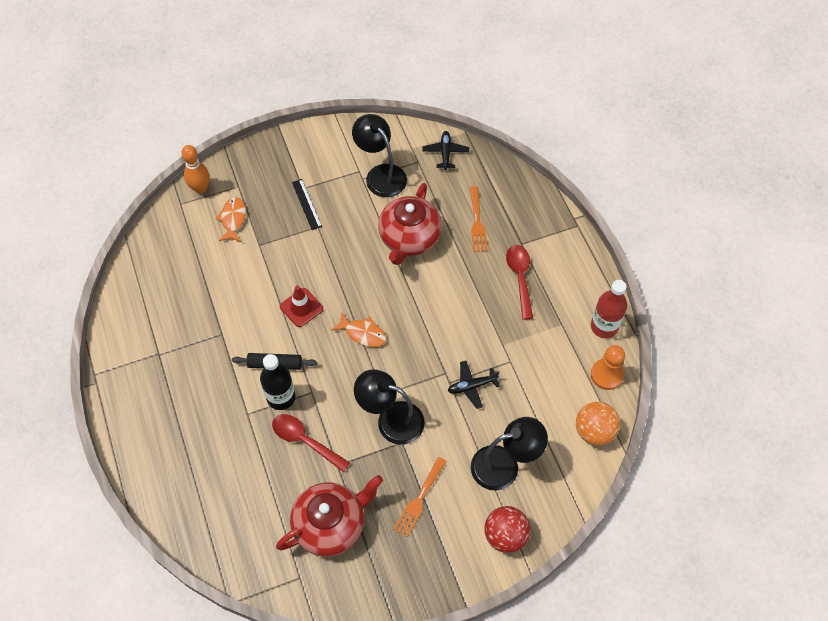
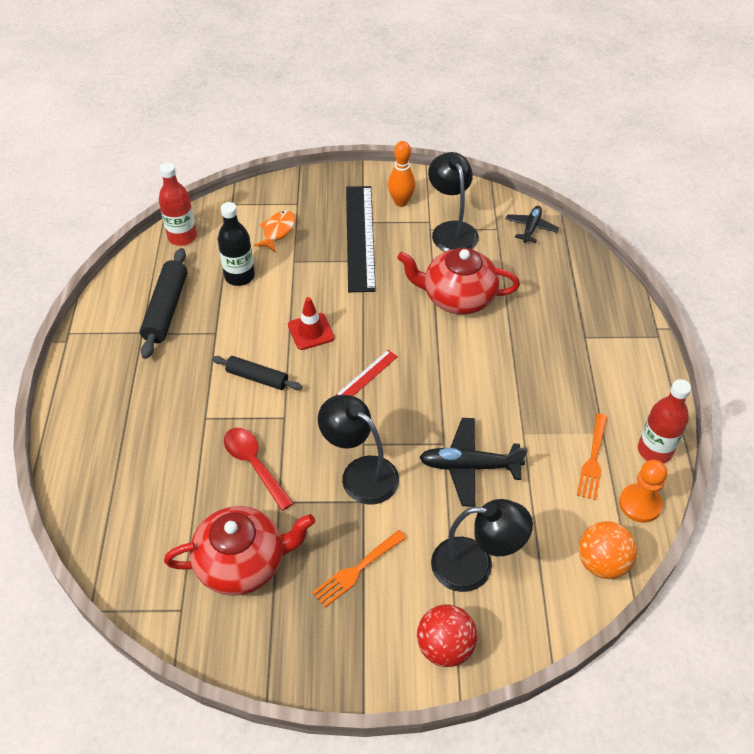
camera: 20 degrees right, 10 degrees down
orange bowling pin [181,145,210,194] -> orange bowling pin moved to [388,141,416,207]
black bottle [260,354,295,410] -> black bottle moved to [218,202,255,286]
black ruler [292,179,322,230] -> black ruler [346,186,376,292], size x2.16
orange fish [331,313,386,347] -> red ruler [335,350,398,396]
red teapot [378,183,442,265] -> red teapot turned 60 degrees clockwise [397,248,520,314]
black plane [448,361,500,409] -> black plane [419,418,528,507], size x1.58
orange fork [470,186,488,252] -> orange fork moved to [577,413,607,500]
red spoon [506,245,533,320] -> none
none -> black rolling pin [140,248,187,359]
none -> red bottle [159,162,197,246]

